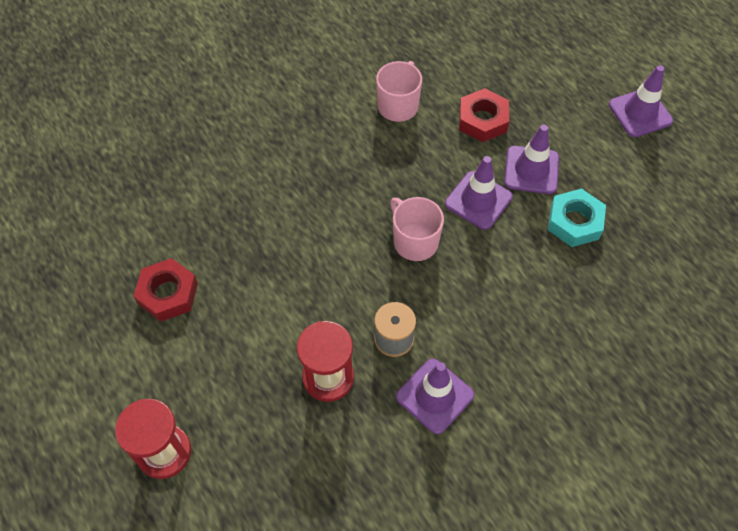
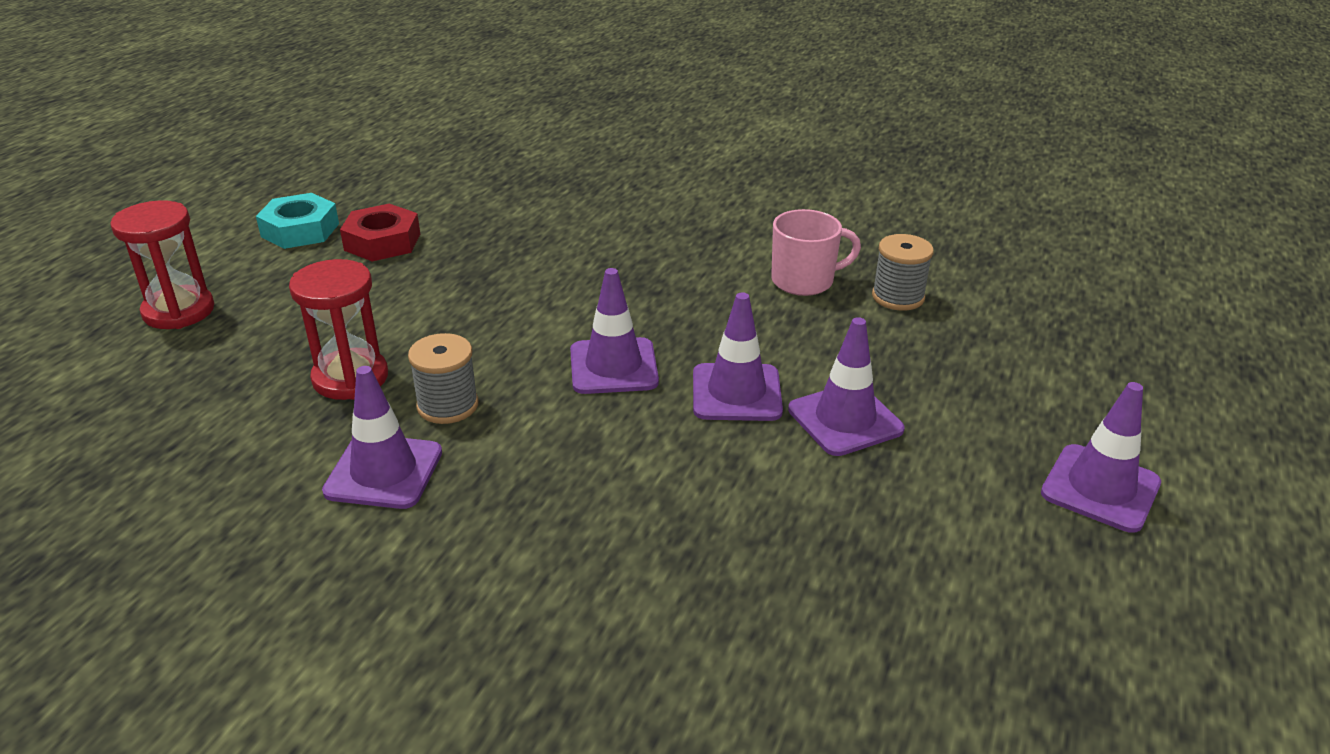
camera: 55 degrees right, 25 degrees down
pink mug [390,197,444,261] -> purple traffic cone [570,268,659,394]
red nut [459,88,509,142] -> none
turquoise nut [548,188,606,247] -> turquoise nut moved to [256,193,339,249]
none -> grey spool [872,234,934,311]

